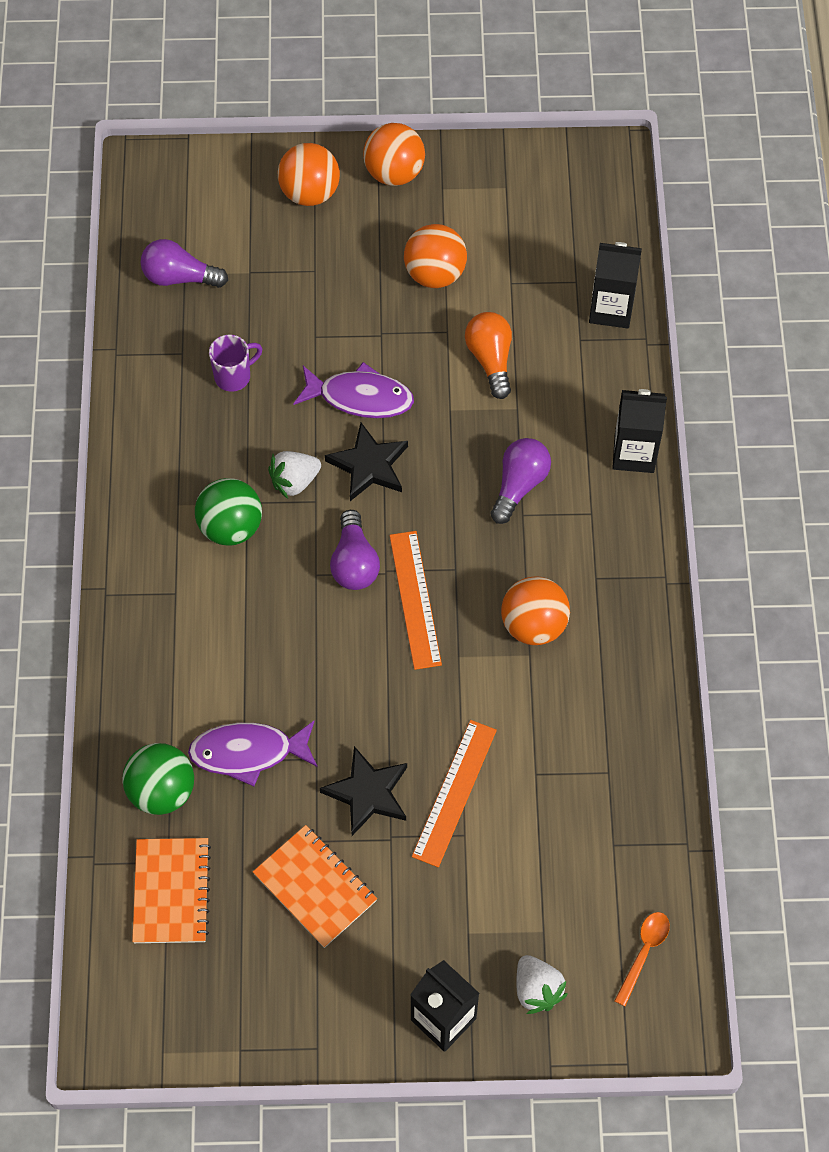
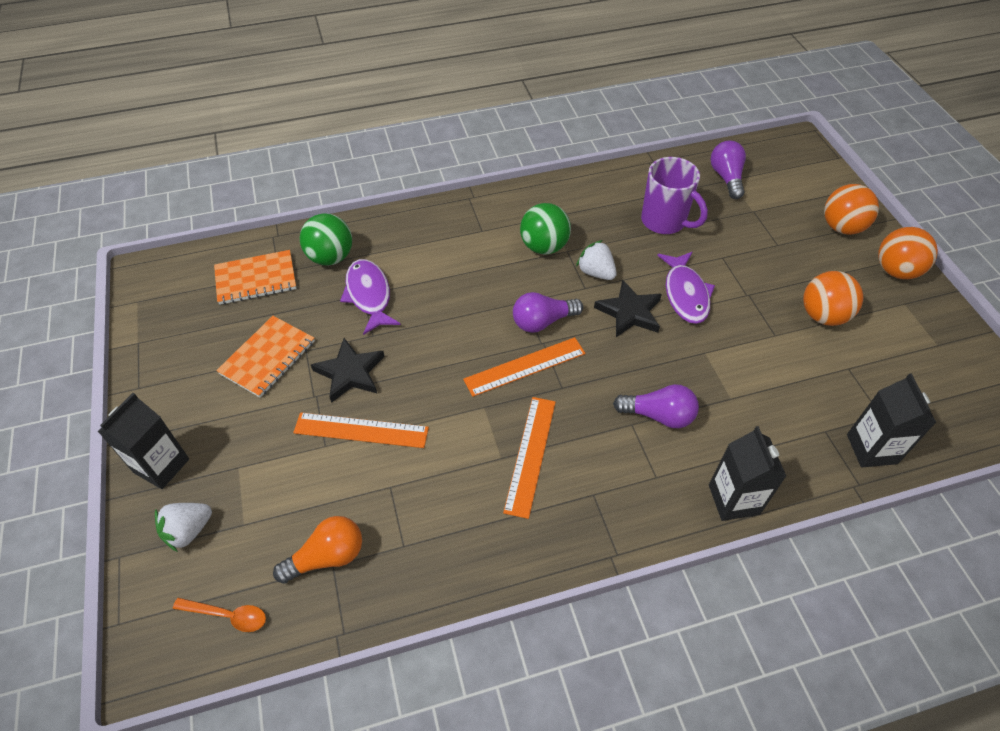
camera: 75 degrees right, 10 degrees down
purple mug [209,335,263,392] -> purple mug [641,157,708,234], size x1.64
orange light bulb [465,312,512,399] -> orange light bulb moved to [273,516,362,584]
orange ball [501,576,570,645] -> orange ruler [503,397,556,519]

